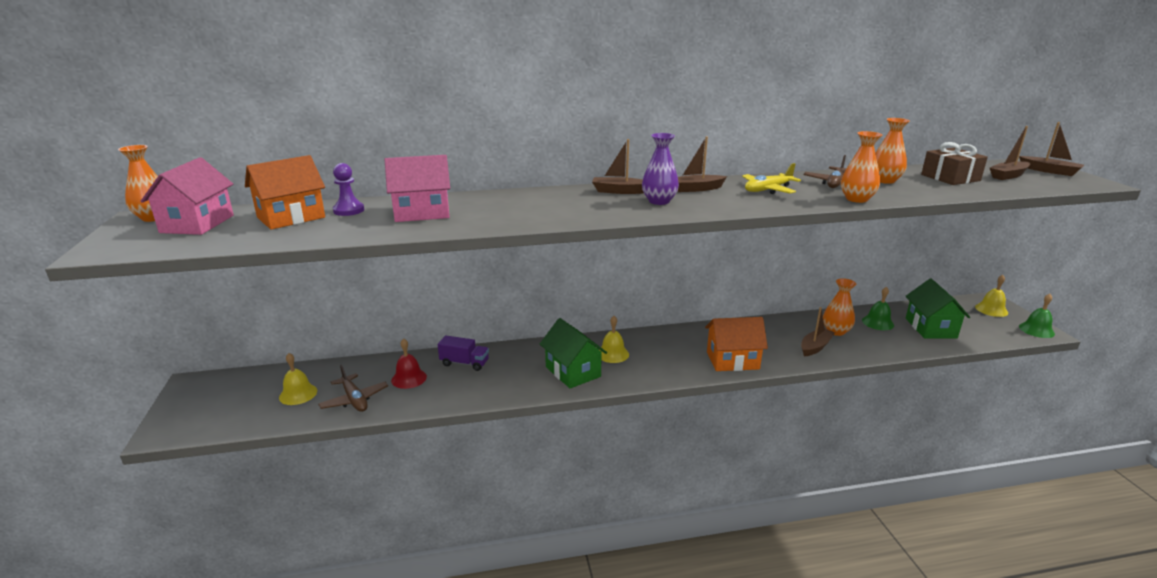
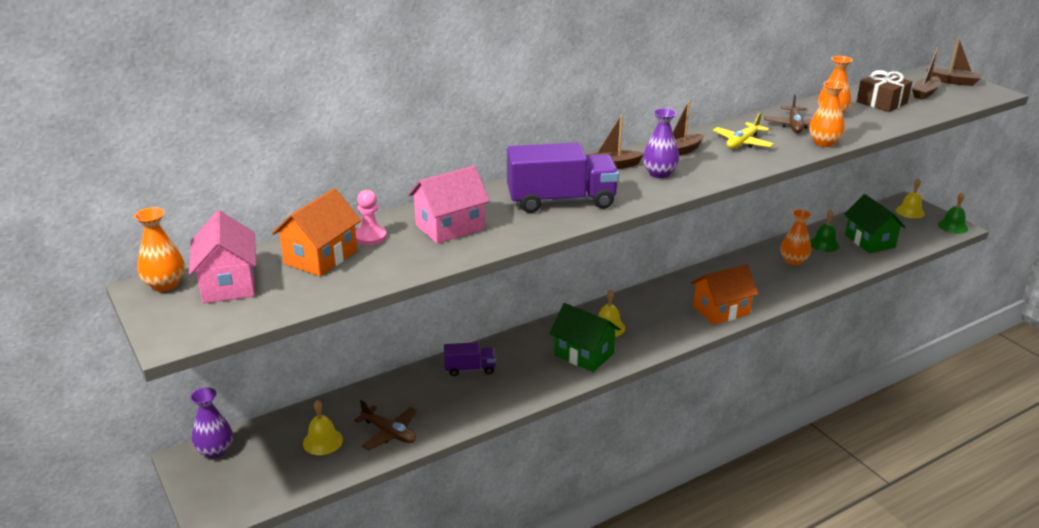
camera: 20 degrees left, 5 degrees up
purple pawn [333,163,364,216] -> pink pawn [355,190,387,245]
red bell [391,338,427,389] -> none
brown boat [801,307,835,357] -> none
none -> purple vase [190,387,233,458]
none -> purple truck [507,142,619,213]

